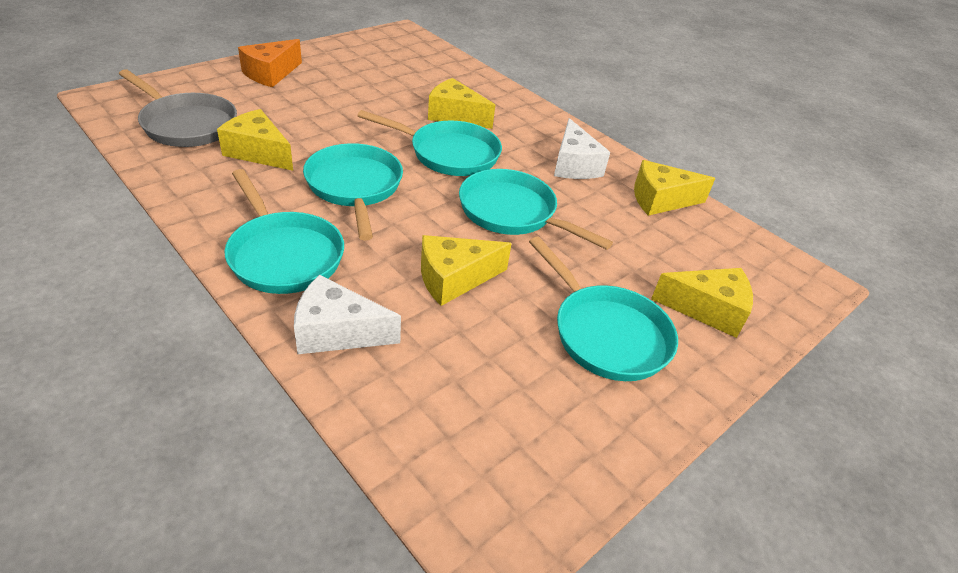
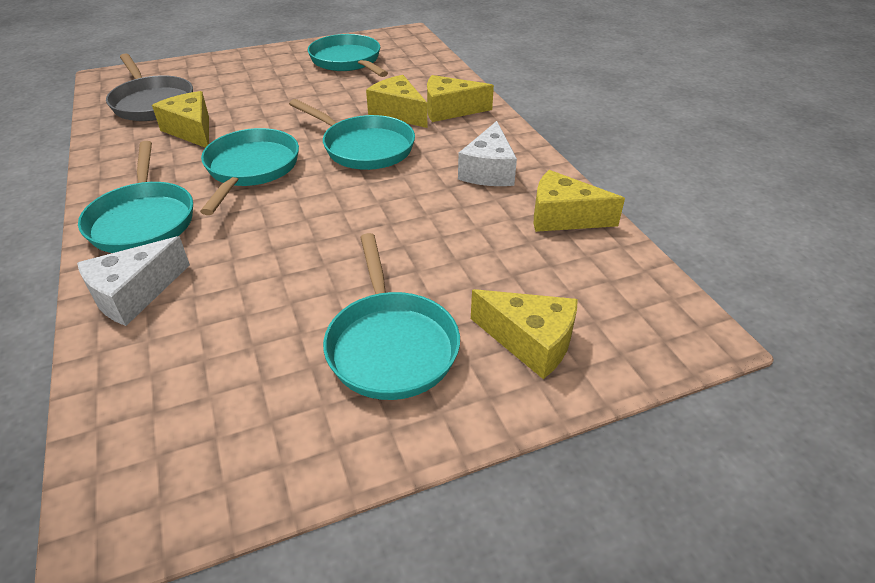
camera: 25 degrees right, 0 degrees up
orange cheese [238,39,302,87] -> none
white cheese [294,275,401,354] -> white cheese turned 75 degrees counterclockwise [77,236,190,326]
yellow cheese [421,235,512,306] -> yellow cheese moved to [427,75,494,122]
turquoise pan [459,169,613,250] -> turquoise pan moved to [308,34,388,77]

